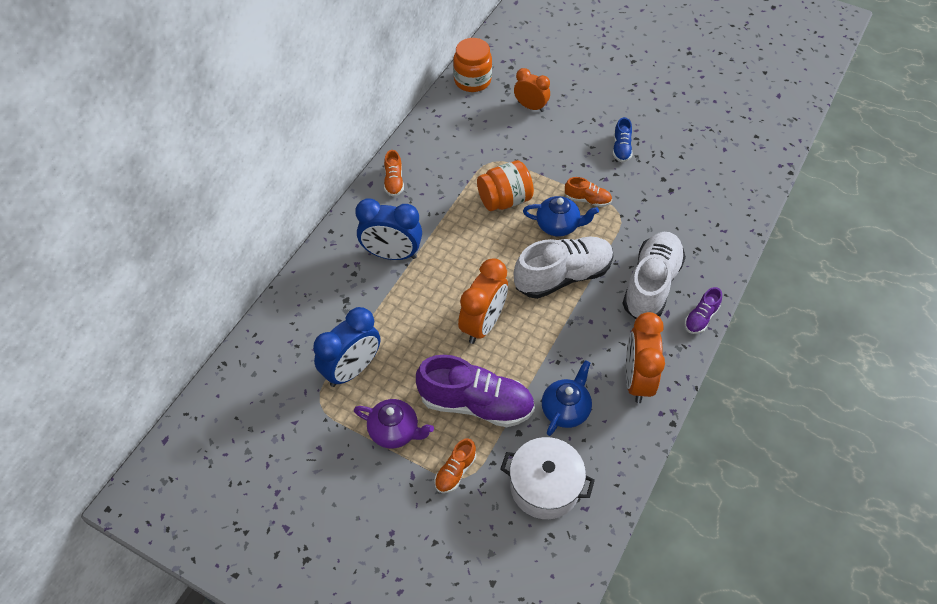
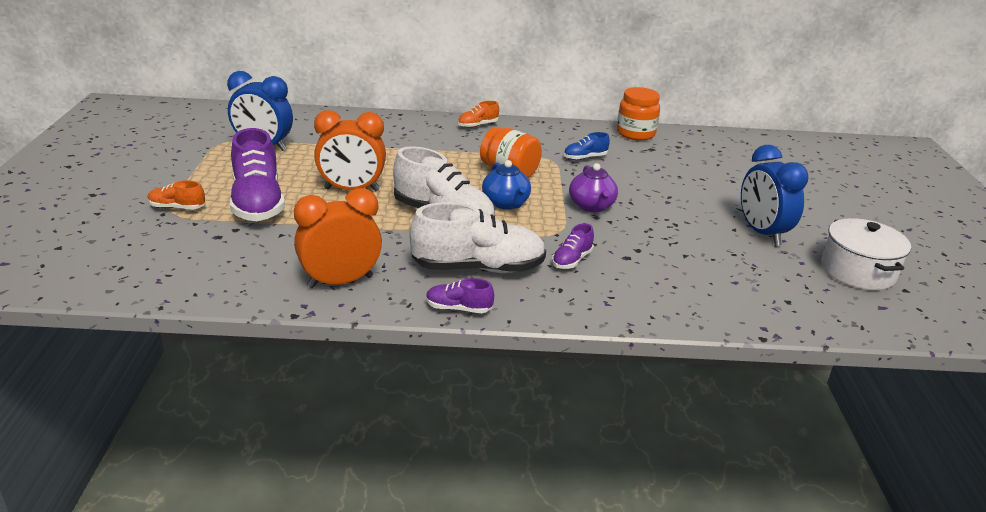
camera: 60 degrees right, 25 degrees down
purple teapot [354,399,434,449] -> purple teapot moved to [569,163,618,212]
blue clock [355,198,422,260] -> blue clock moved to [741,145,809,246]
white pot [500,437,595,519] -> white pot moved to [821,218,911,290]
orange clock [514,68,550,112] -> none
blue teapot [542,360,592,436] -> none
orange shoe [565,177,612,207] -> none
blue shoe [613,117,633,162] -> blue shoe moved to [564,132,610,160]
none -> purple shoe [552,223,594,269]

